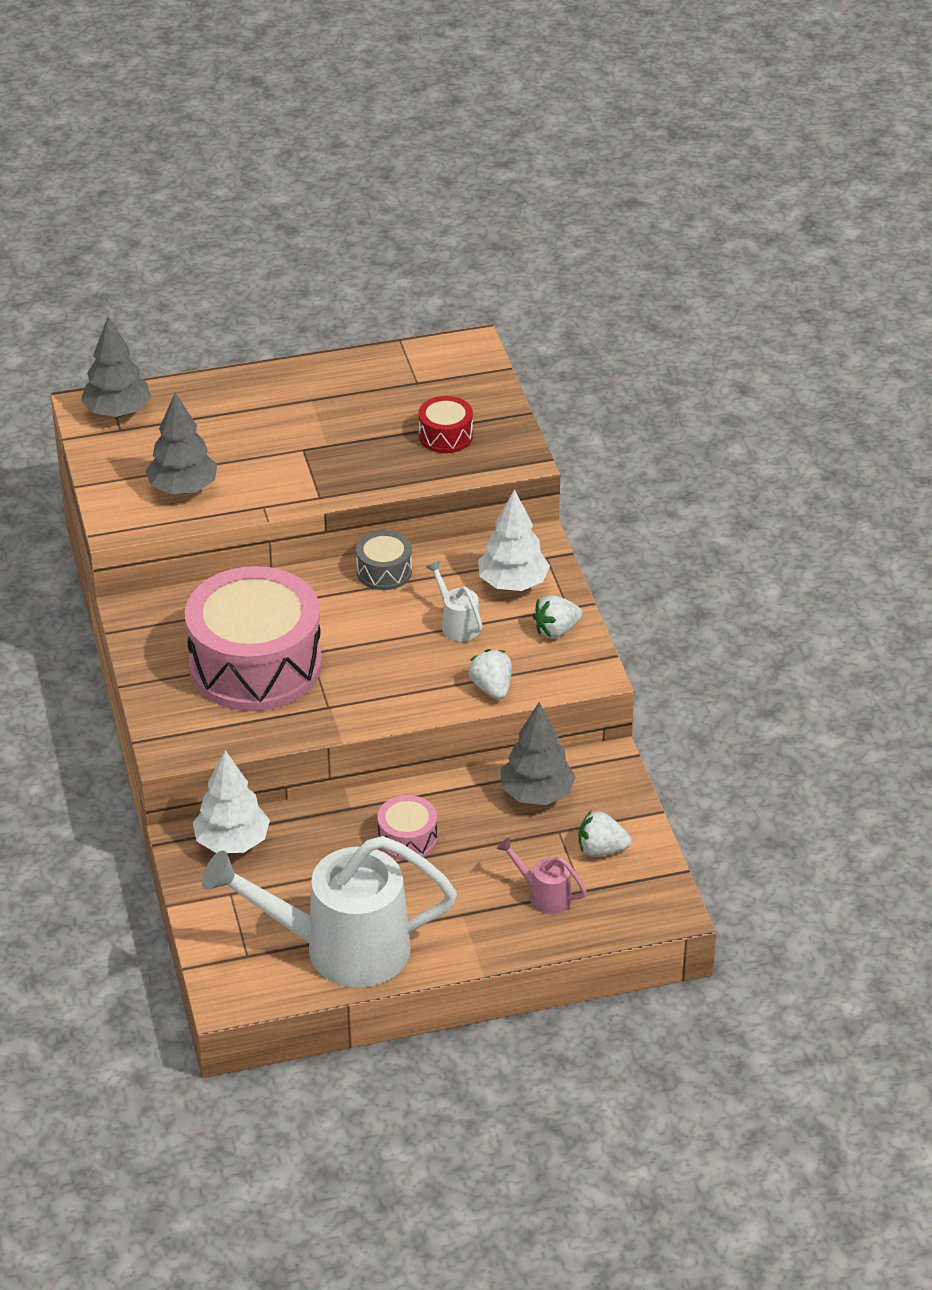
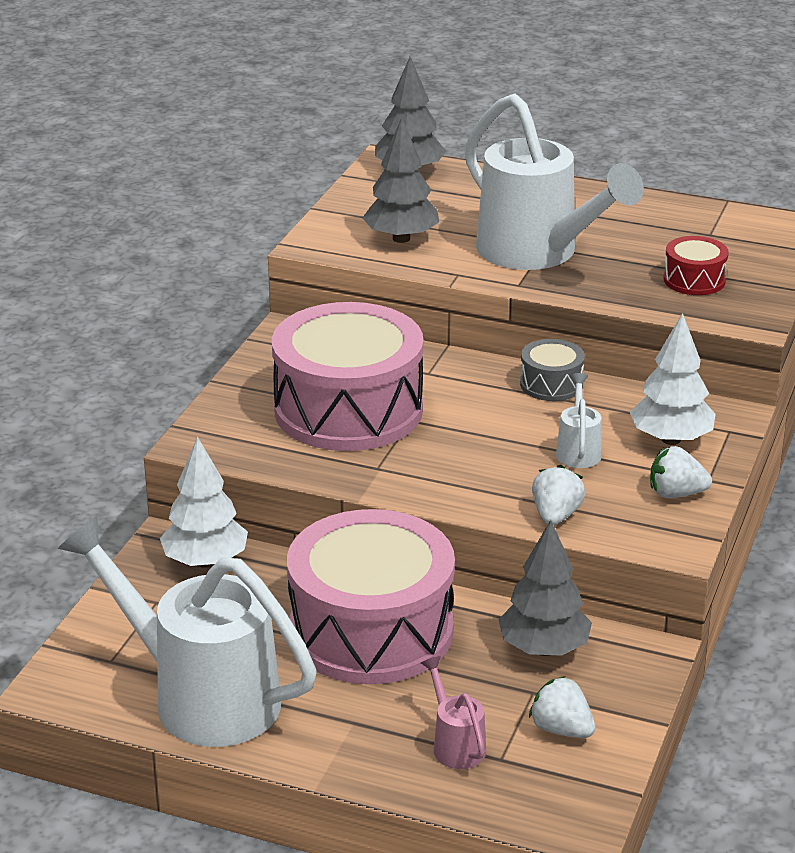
camera: 35 degrees right, 10 degrees down
pink drum [378,795,437,861] -> pink drum [287,509,455,684], size x2.32
none -> white watering can [464,93,644,270]

